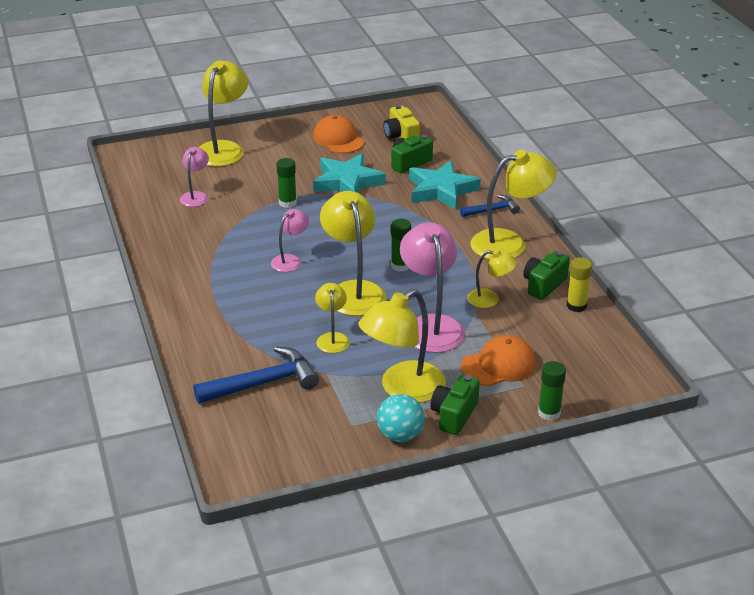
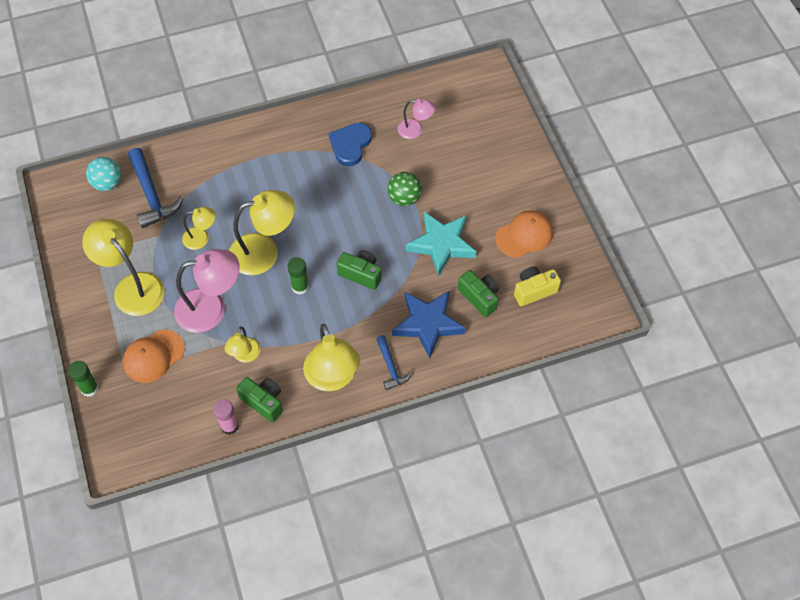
camera: 90 degrees right, 25 degrees up
yellow lamp [199,61,248,167] -> none
pink lamp [271,209,309,272] -> none
green glue stick [276,158,297,208] -> green ball [387,172,422,206]
turquoise ball [377,394,425,442] -> turquoise ball moved to [86,157,121,191]
turquoise star [409,160,481,210] -> blue star [392,291,466,358]
green camera [430,374,480,435] -> green camera moved to [337,250,382,290]
orange cap [461,335,536,386] -> orange cap turned 75 degrees clockwise [123,329,184,383]
yellow glue stick [567,257,592,312] -> pink glue stick [213,399,239,435]
none -> blue heart [329,123,372,167]

